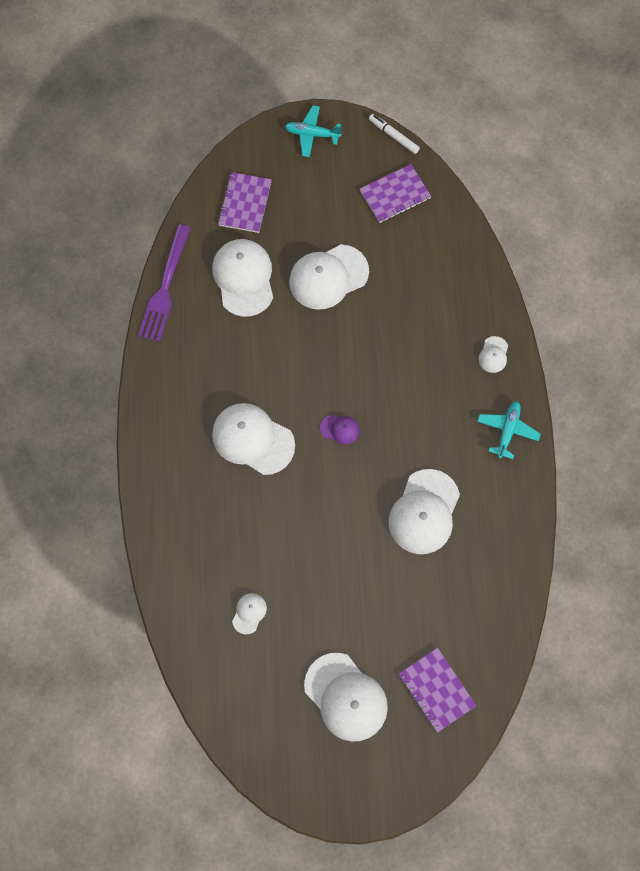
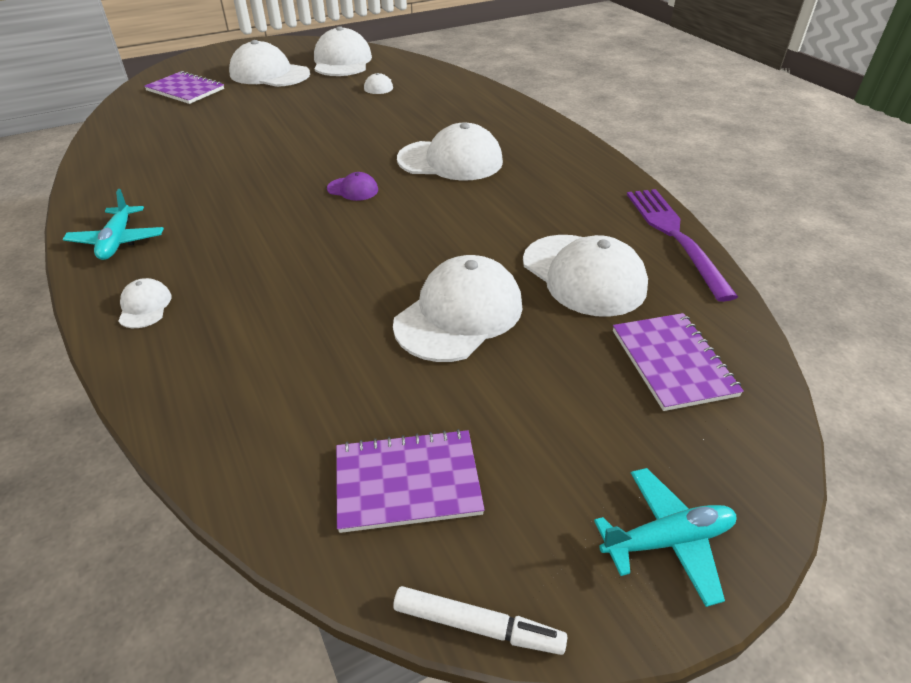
camera: 155 degrees right, 30 degrees down
purple cap [320,415,360,444] -> purple cap turned 150 degrees counterclockwise [327,172,378,201]
purple notebook [360,164,431,223] -> purple notebook turned 45 degrees clockwise [336,429,485,533]
white cap [389,469,460,554] -> white cap moved to [314,26,372,76]

